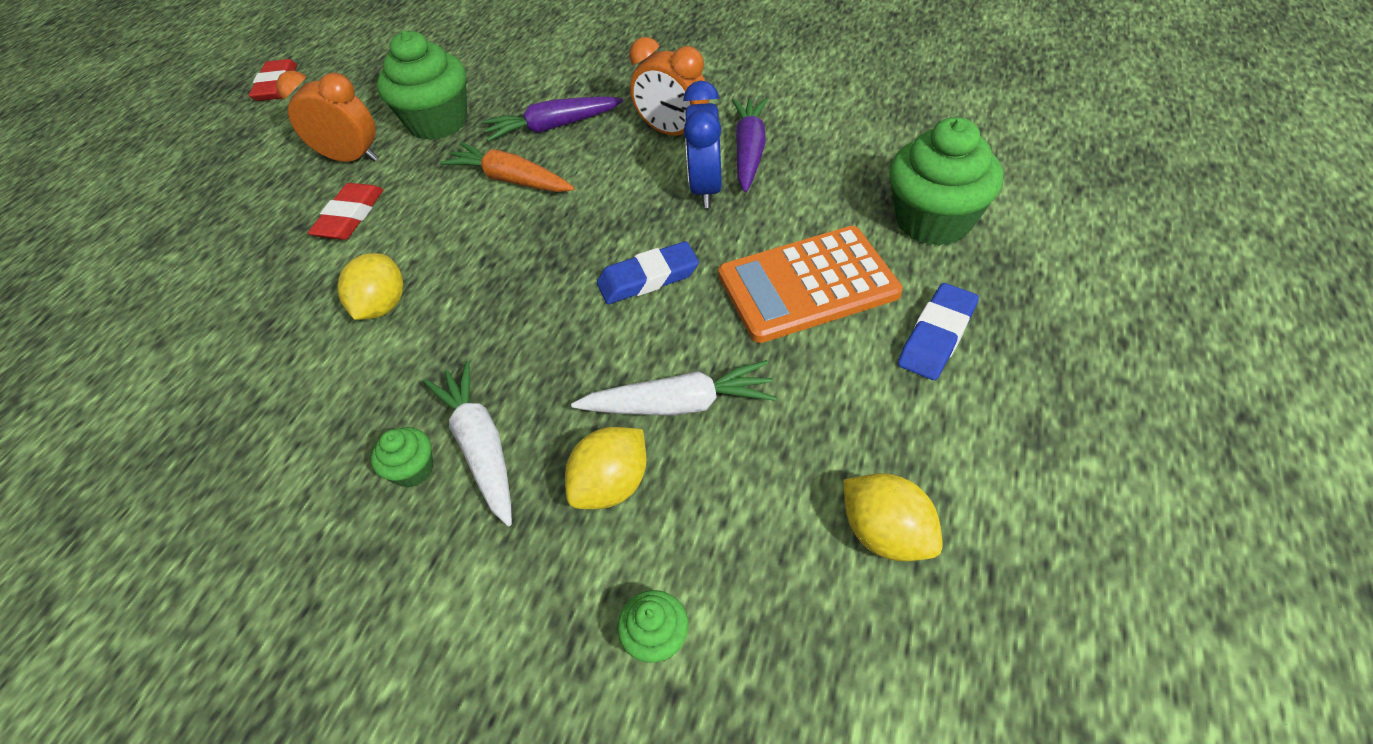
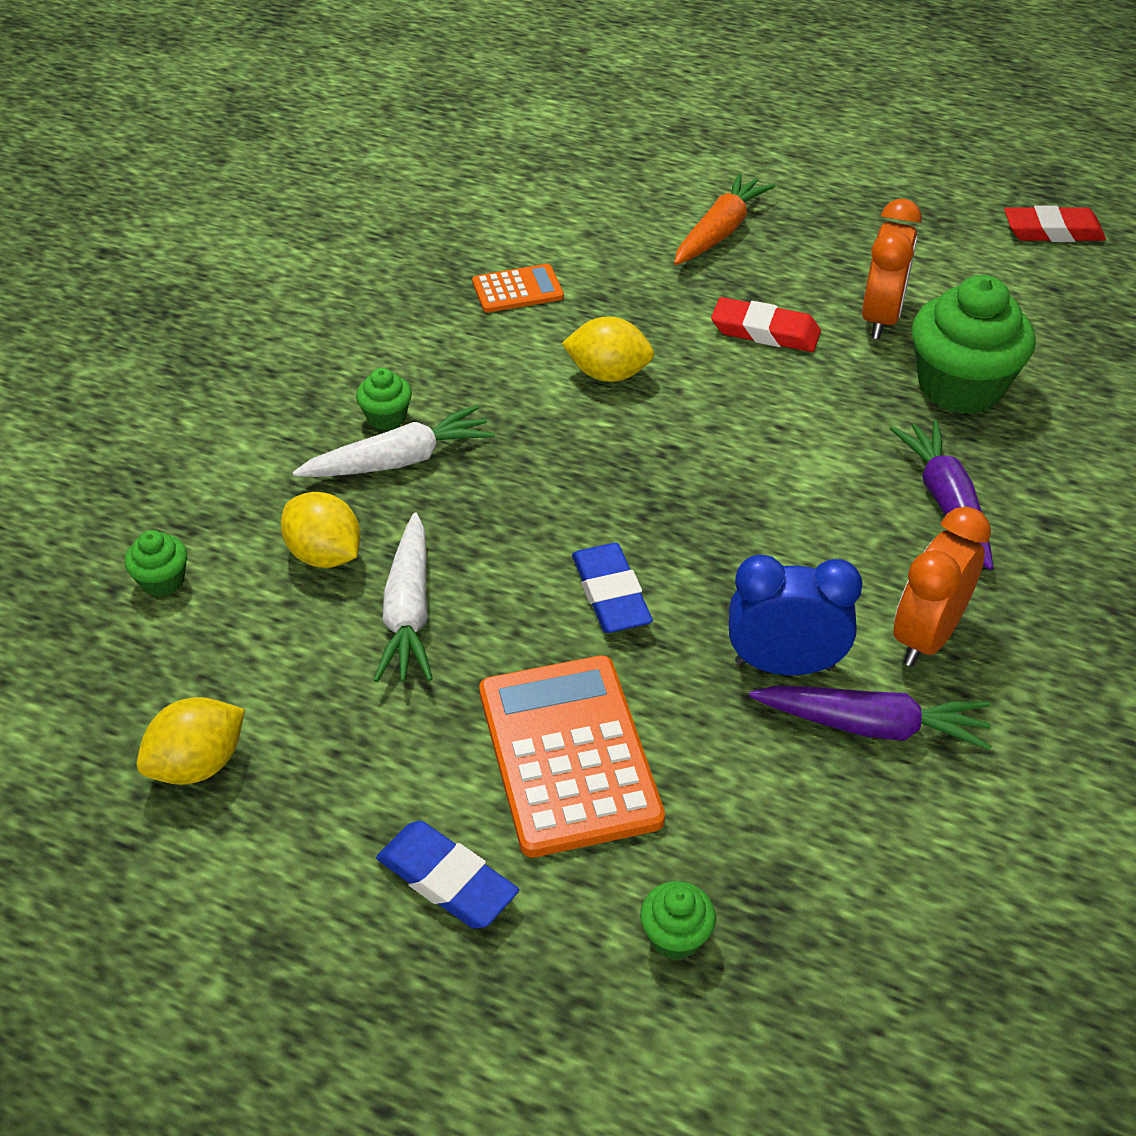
camera: 90 degrees right, 5 degrees down
orange carrot [440,142,575,192] -> orange carrot moved to [674,173,775,265]
green cupcake [889,117,1003,246] -> green cupcake [640,881,716,960], size x0.45
none -> orange calculator [472,264,564,313]

